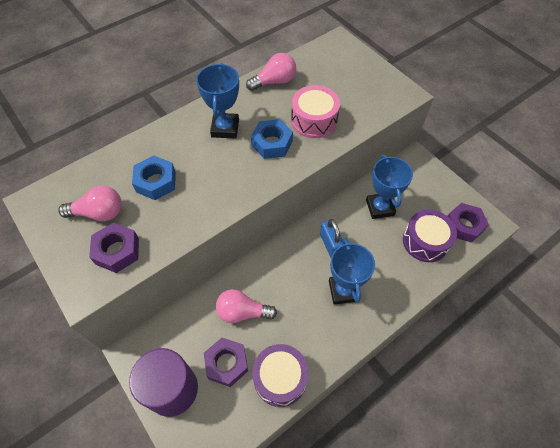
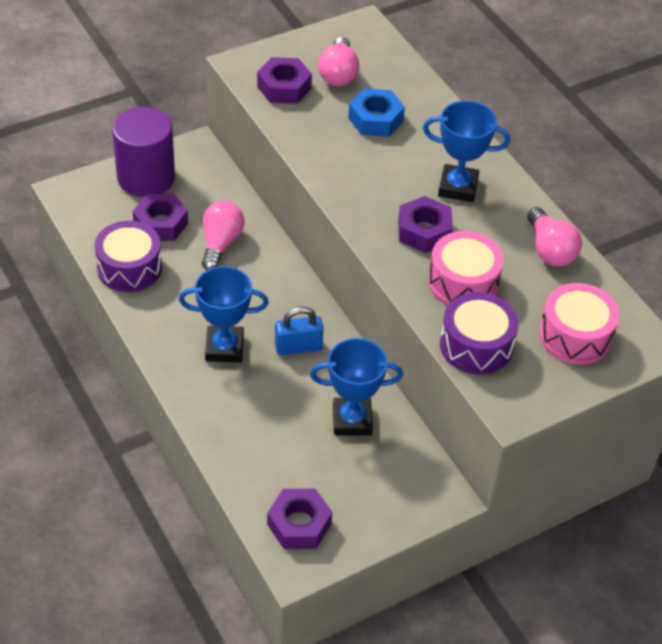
camera: 95 degrees right, 10 degrees down
blue nut [251,119,293,159] -> purple nut [398,196,453,253]
purple drum [403,210,457,262] -> purple drum moved to [440,292,519,375]
none -> pink drum [539,283,619,364]

